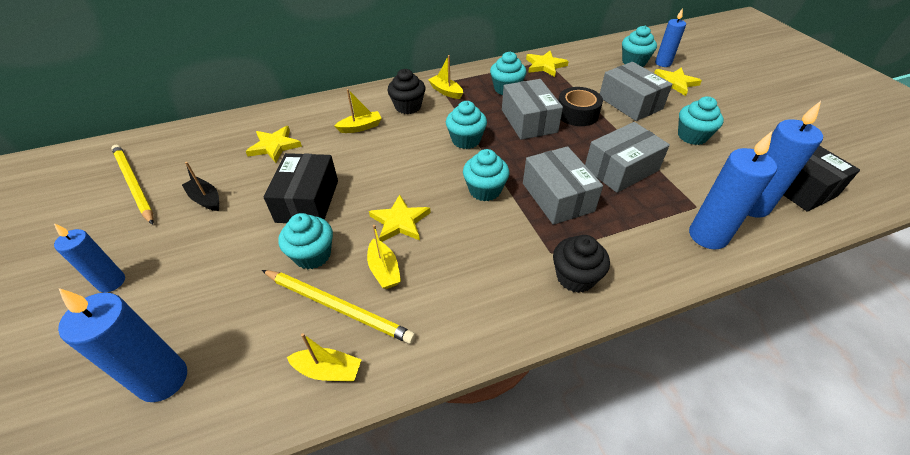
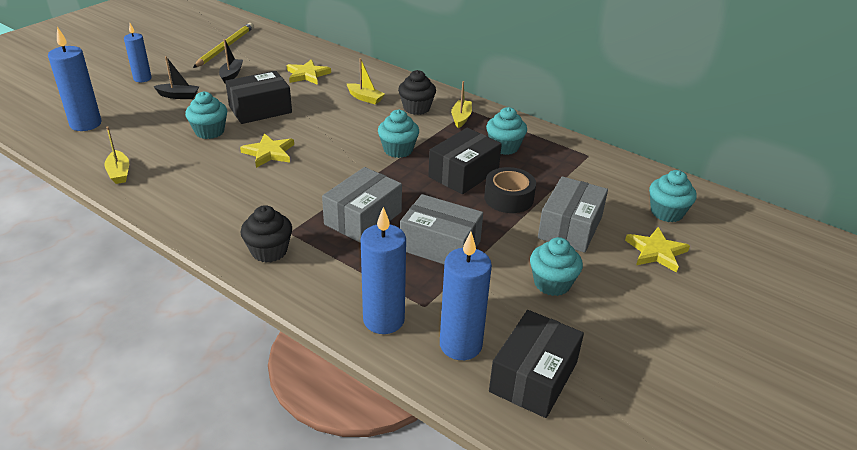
camera: 55 degrees right, 10 degrees down
yellow pencil [262,270,416,344] -> none
yellow boat [367,225,401,289] -> none
turquoise cupcake [463,149,509,201] -> none
grey box [502,79,563,140] -> black box [428,128,502,194]
yellow star [526,51,569,77] -> none
blue candle [655,8,686,67] -> none
none -> black boat [153,56,199,99]

